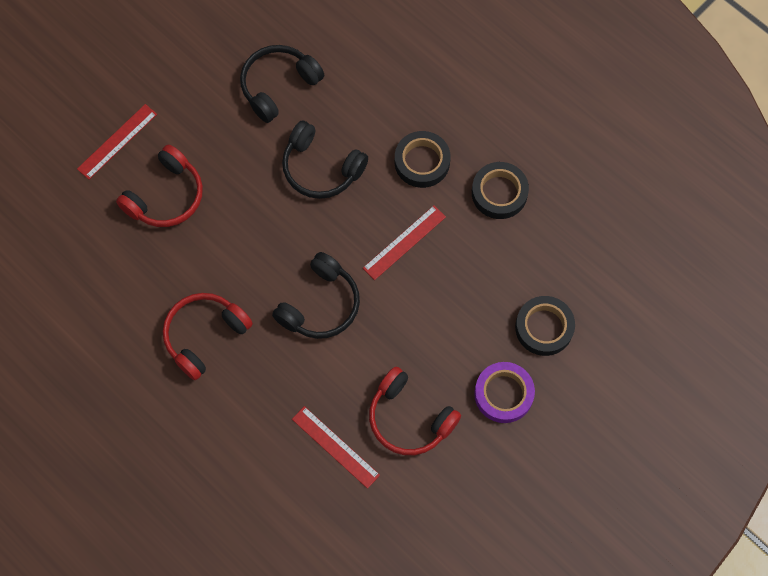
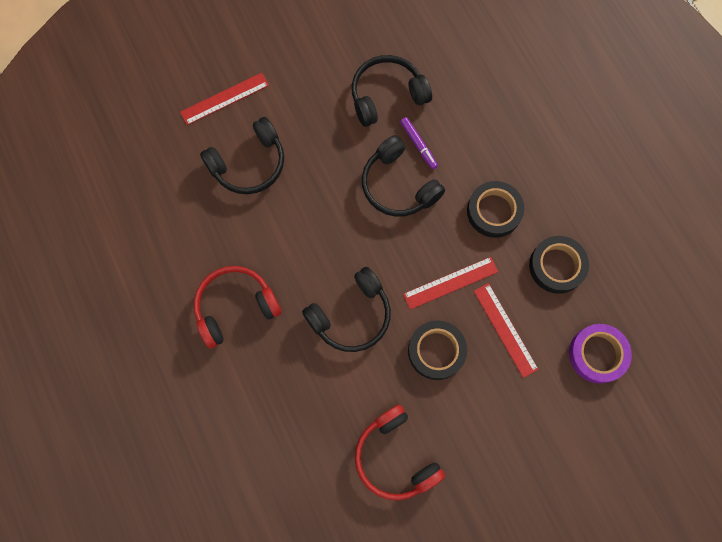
camera: 20 degrees right, 5 degrees up
red headphones [116,145,203,227] -> black headphones [200,117,284,194]
red ruler [292,406,380,489] -> red ruler moved to [474,283,539,378]
purple tape [474,362,535,423] -> purple tape moved to [569,324,632,383]
black tape [515,296,575,356] -> black tape moved to [408,321,467,380]
none -> purple marker [400,117,438,169]

